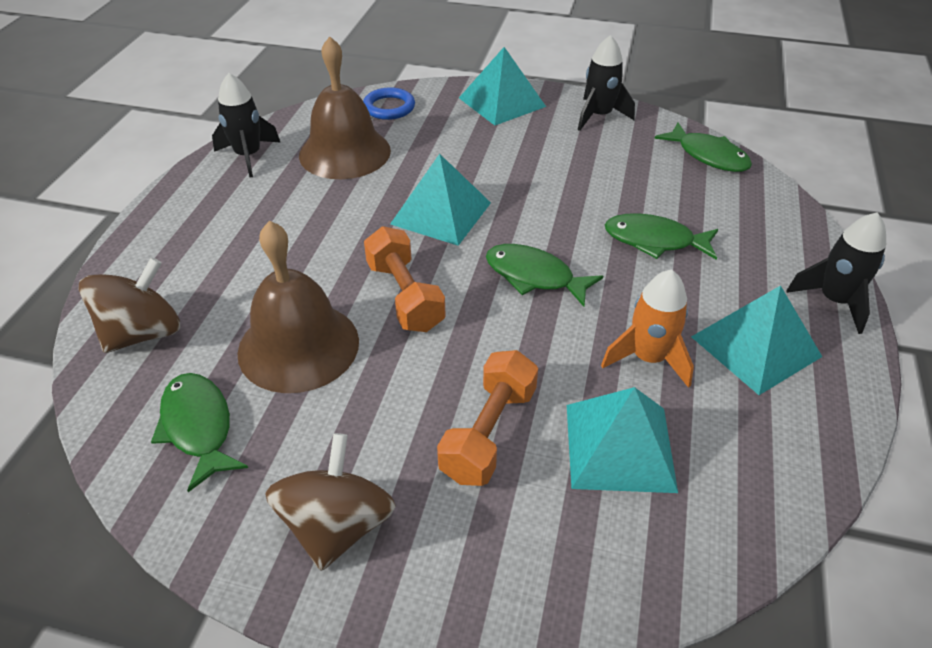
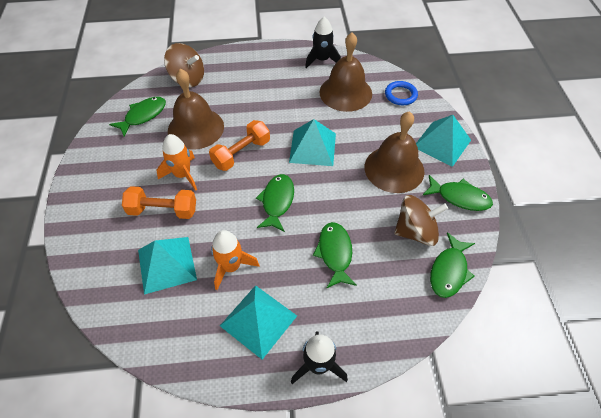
camera: 70 degrees right, 10 degrees up
brown spinning top [265,433,396,571] -> brown spinning top moved to [394,195,448,246]
black rocket [578,35,635,131] -> green fish [422,175,493,211]
none -> orange rocket [157,134,197,191]
none -> brown bell [364,111,424,193]

